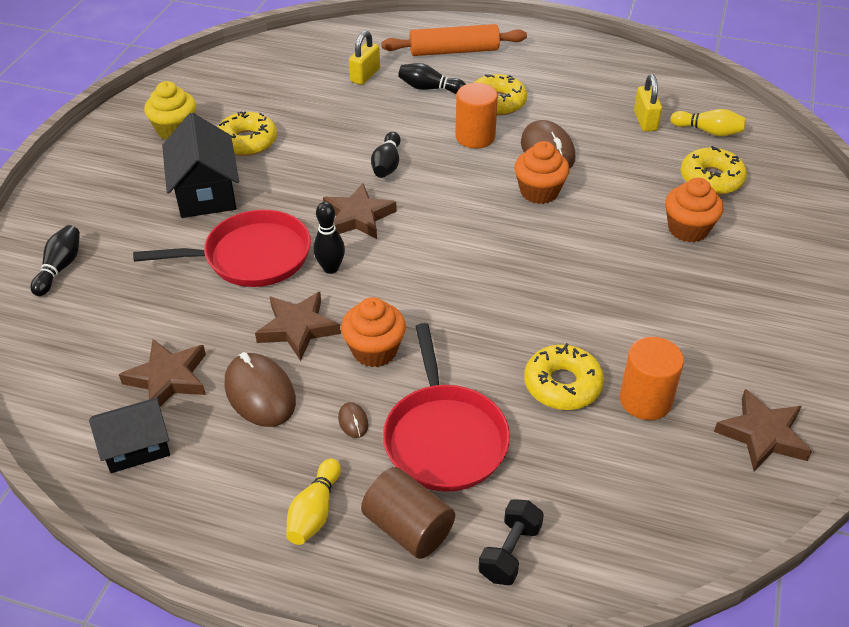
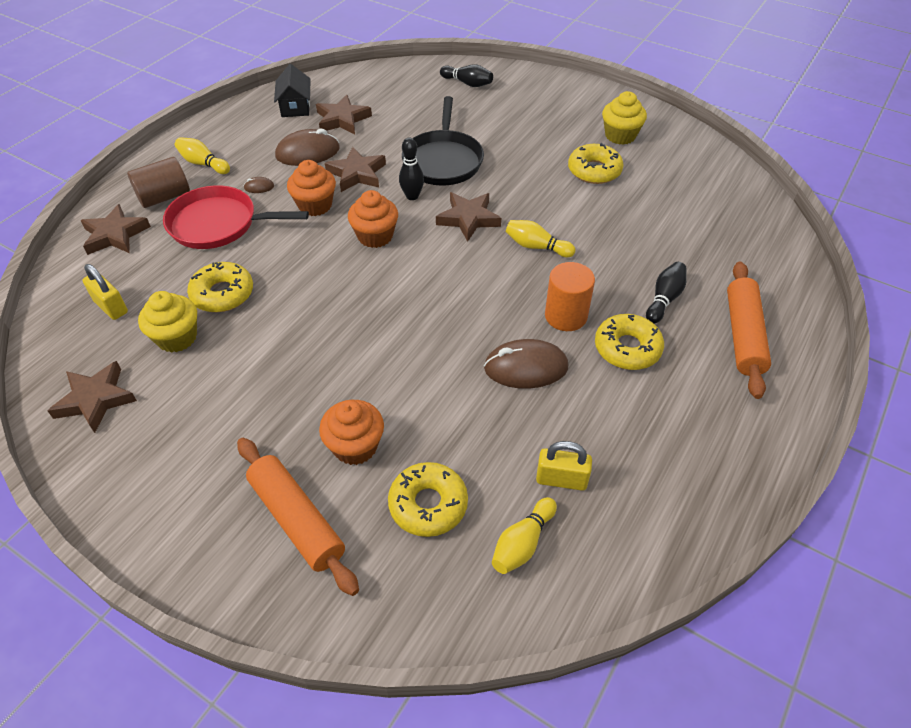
camera: 105 degrees right, 5 degrees up
red pan [133,210,311,287] -> black pan [402,96,484,186]
black house [162,113,239,218] -> none
yellow padlock [349,31,380,85] -> yellow padlock moved to [83,264,128,320]
black bowling pin [371,132,401,178] -> yellow bowling pin [506,220,575,257]
black dumbbell [478,499,544,585] -> brown star [81,204,151,255]
orange cupcake [514,141,570,204] -> orange cupcake moved to [348,190,398,248]
orange cylinder [620,337,684,420] -> yellow cupcake [138,291,197,353]
none -> orange rolling pin [237,438,359,596]

